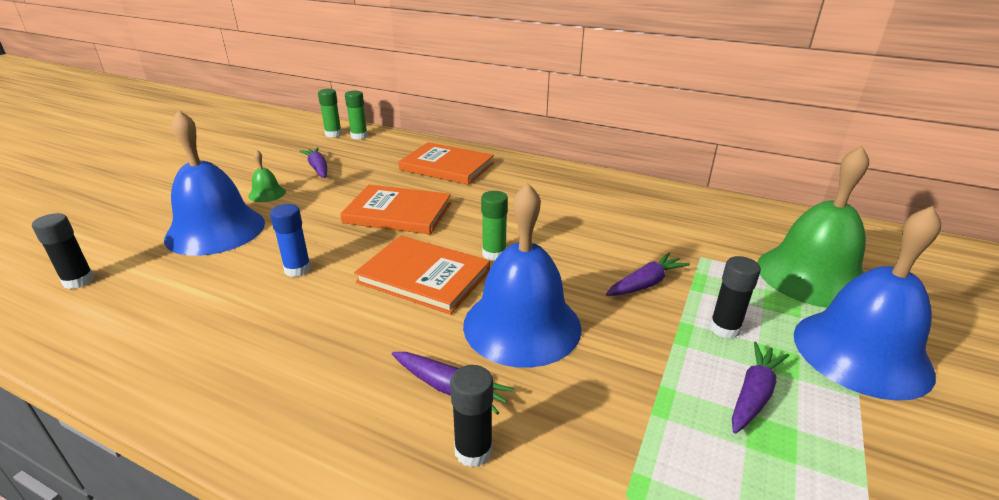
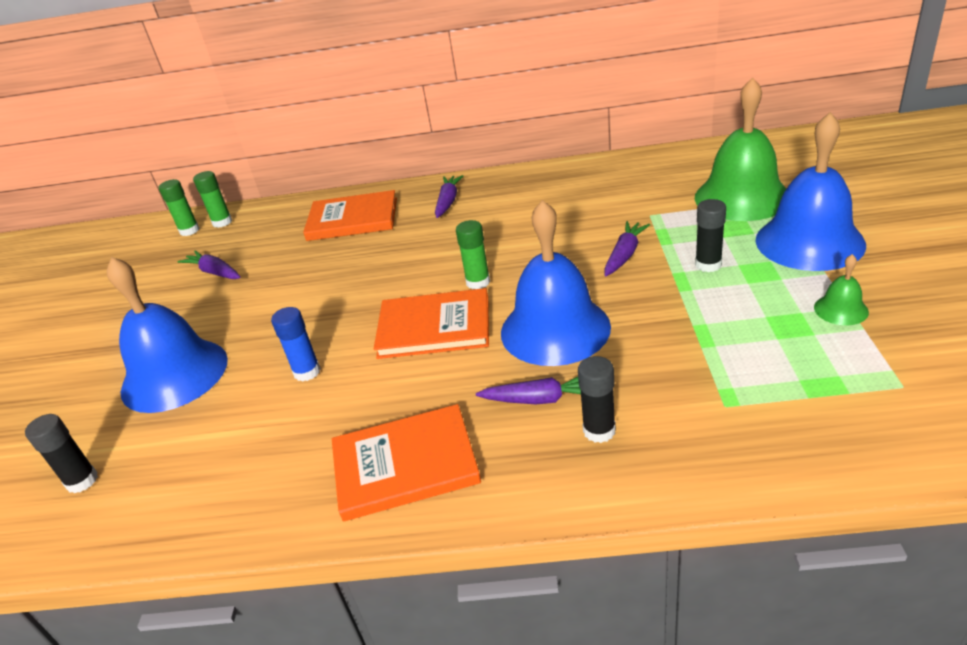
camera: 20 degrees left, 5 degrees up
green bell [248,150,286,202] -> green bell moved to [814,254,869,325]
orange book [340,185,451,234] -> orange book moved to [332,404,481,521]
purple carrot [732,342,789,434] -> purple carrot moved to [435,175,463,218]

